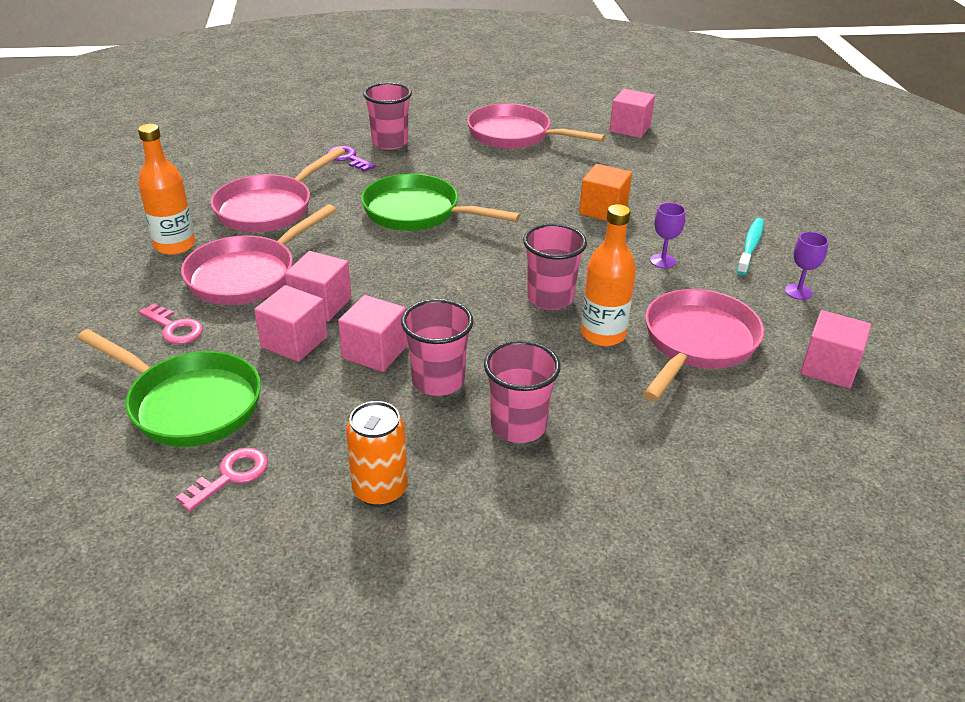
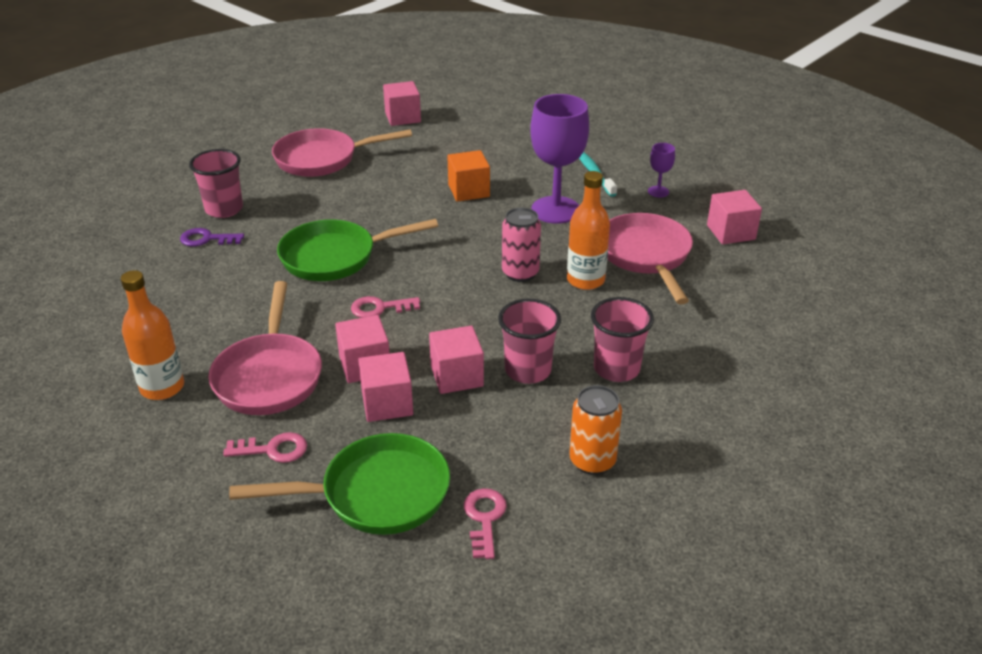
camera: 40 degrees left, 0 degrees up
pink pan [211,147,345,232] -> none
pink cup [523,224,587,310] -> pink can [502,208,541,282]
purple goblet [650,202,685,268] -> purple goblet [530,94,589,224], size x2.25
none -> pink key [351,296,420,318]

